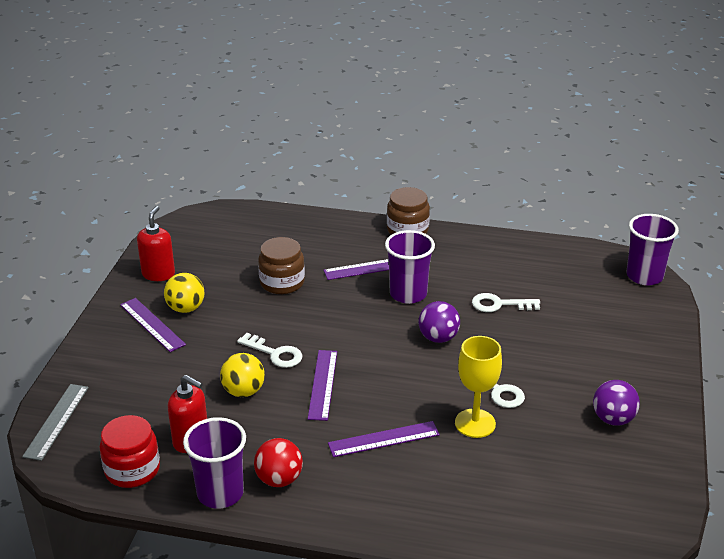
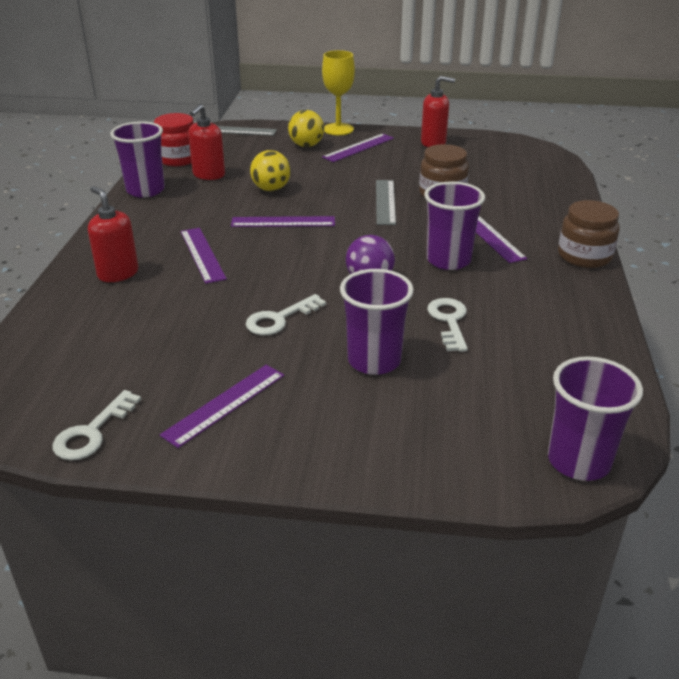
camera: 85 degrees right, 0 degrees up
yellow ball [164,273,205,313] -> yellow ball moved to [288,110,324,147]
white key [237,333,302,368] -> white key moved to [53,390,142,460]
red ball [254,438,303,487] -> none
yellow goblet [455,336,502,438] -> yellow goblet moved to [322,50,355,135]
purple ball [593,380,640,426] -> purple ruler [160,365,284,448]
none -> red soap dispenser [88,186,139,282]
none -> purple cup [340,269,414,375]
none -> grey ruler [376,180,396,225]

